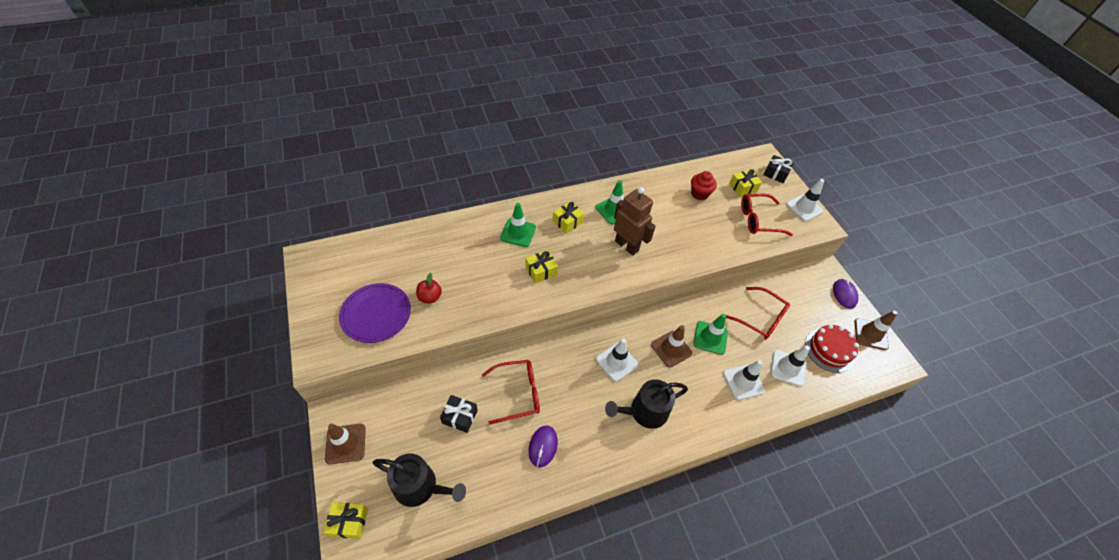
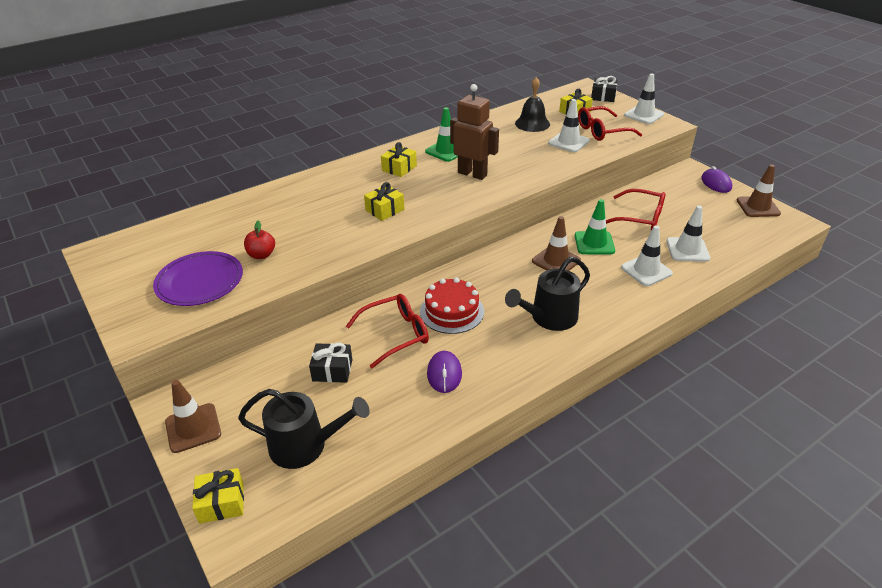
camera: 10 degrees left, 15 degrees down
green traffic cone [500,203,536,247] -> none
white traffic cone [596,339,638,382] -> white traffic cone moved to [548,99,590,152]
red cupcake [691,171,717,200] -> black bell [515,77,550,132]
red cake [805,324,859,373] -> red cake moved to [420,277,484,334]

